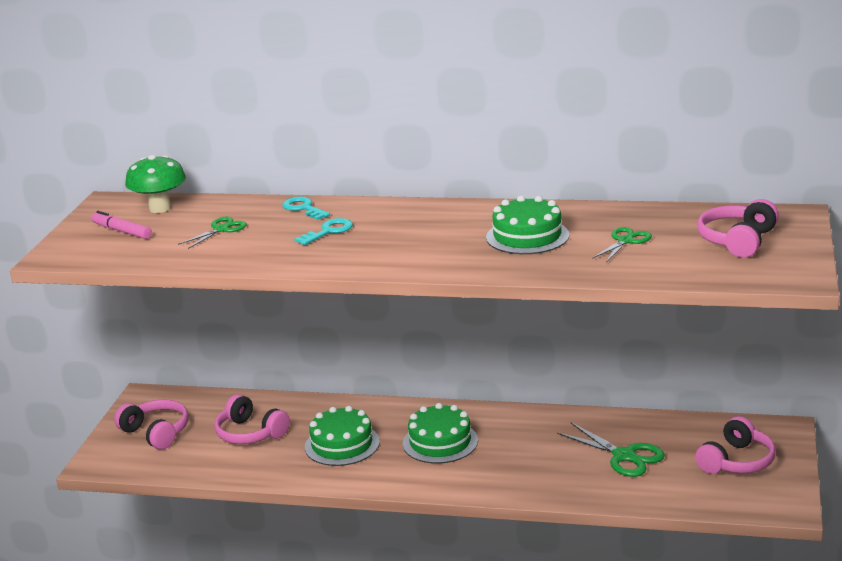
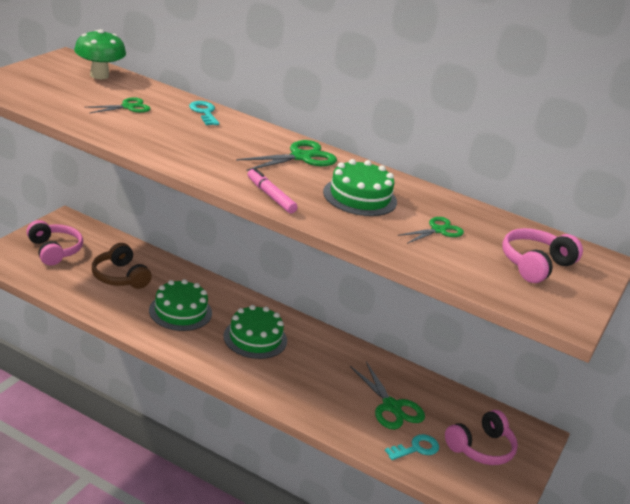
camera: 10 degrees right, 5 degrees up
pink marker [92,211,152,239] -> pink marker moved to [248,168,298,213]
pink headphones [214,394,290,444] -> brown headphones [92,243,152,289]
turquoise key [294,218,353,245] -> turquoise key moved to [385,434,439,460]
none -> green scissors [236,140,337,171]

